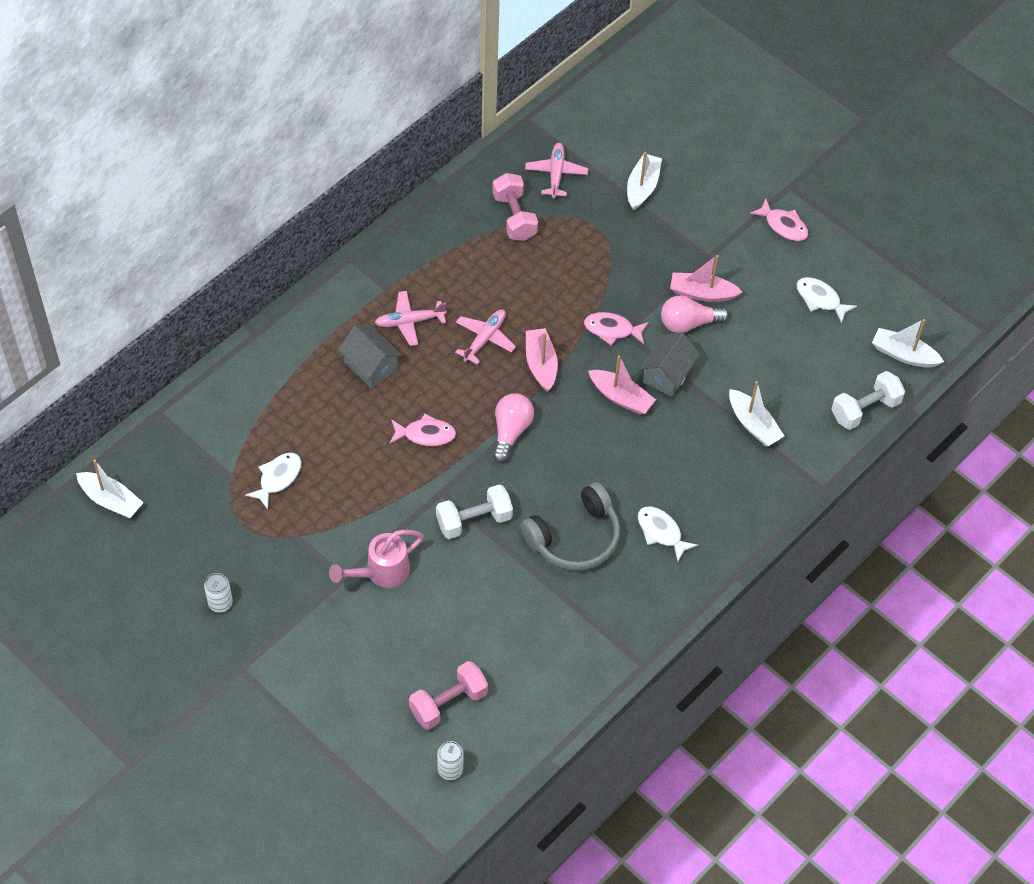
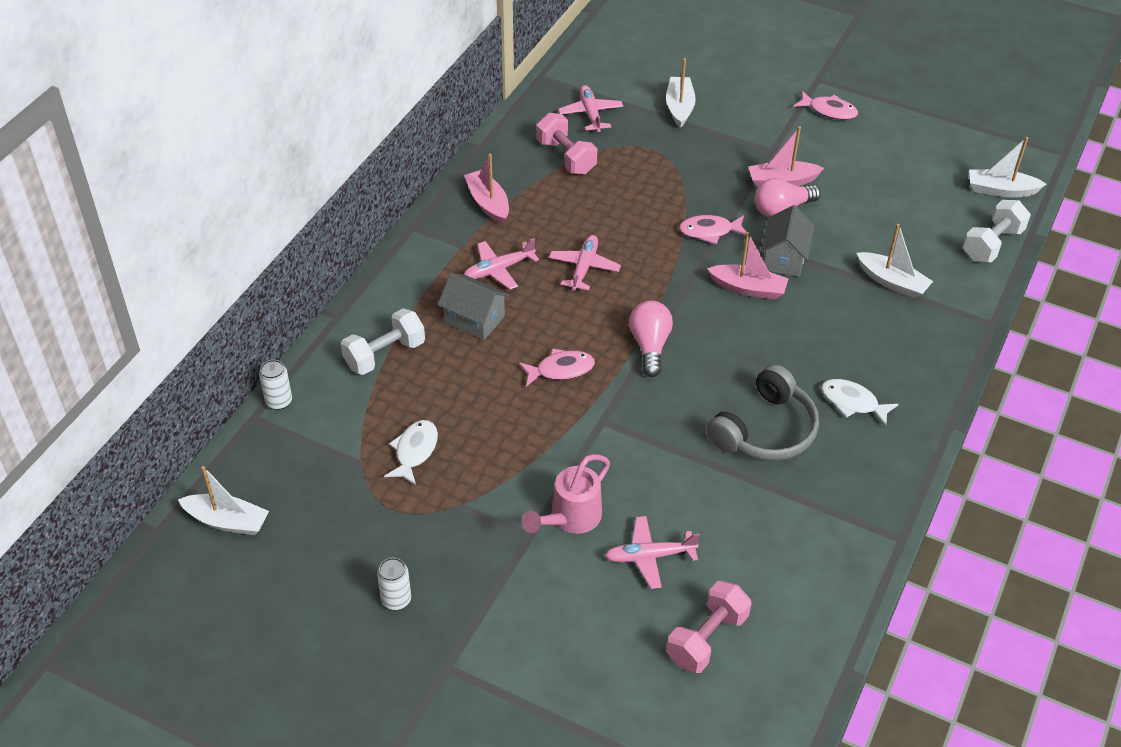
camera: 15 degrees left, 10 degrees down
white dumbbell [436,484,513,539] -> white dumbbell moved to [341,308,425,375]
white can [437,741,463,780] -> white can moved to [259,360,292,410]
pink boat [526,328,558,392] -> pink boat moved to [464,154,509,224]
white fish [796,277,857,324] -> none
none -> pink plane [605,516,700,589]

